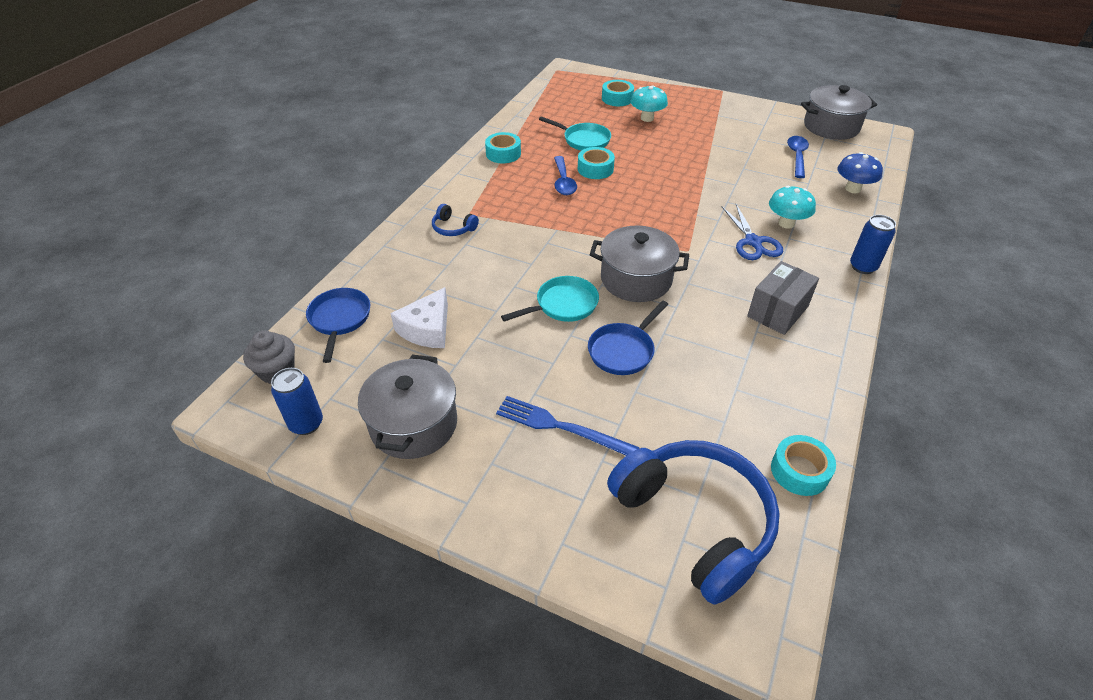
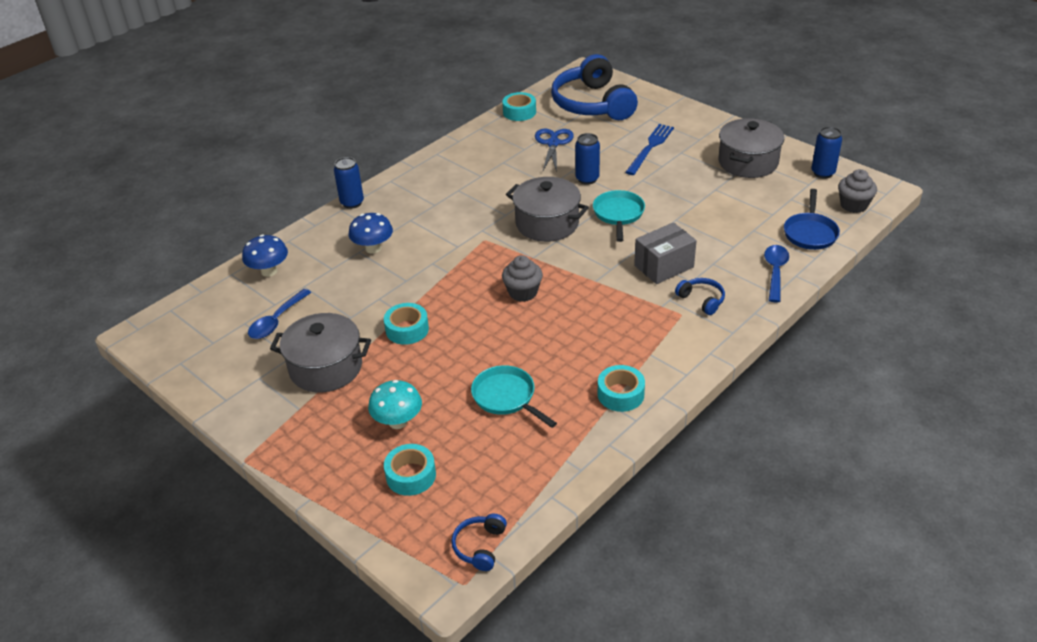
camera: 160 degrees left, 5 degrees down
white cheese [391,287,448,348] -> none
blue fork [496,396,640,456] -> blue fork turned 105 degrees counterclockwise [625,124,674,175]
turquoise pan [501,276,599,322] -> turquoise pan turned 105 degrees clockwise [593,190,645,242]
blue spoon [554,156,577,195] -> blue spoon moved to [764,245,789,302]
turquoise tape [578,147,615,179] -> turquoise tape moved to [384,303,429,345]
blue pan [588,301,668,375] -> blue can [575,133,600,185]
blue scissors [721,204,784,260] -> blue scissors moved to [535,129,574,172]
grey box [747,261,819,335] -> grey box moved to [634,222,697,284]
turquoise mushroom [769,186,816,229] -> blue mushroom [348,213,393,254]
grey pot [801,85,877,140] -> grey pot moved to [270,313,371,393]
none -> blue headphones [451,513,507,571]
none -> grey cupcake [502,255,543,302]

